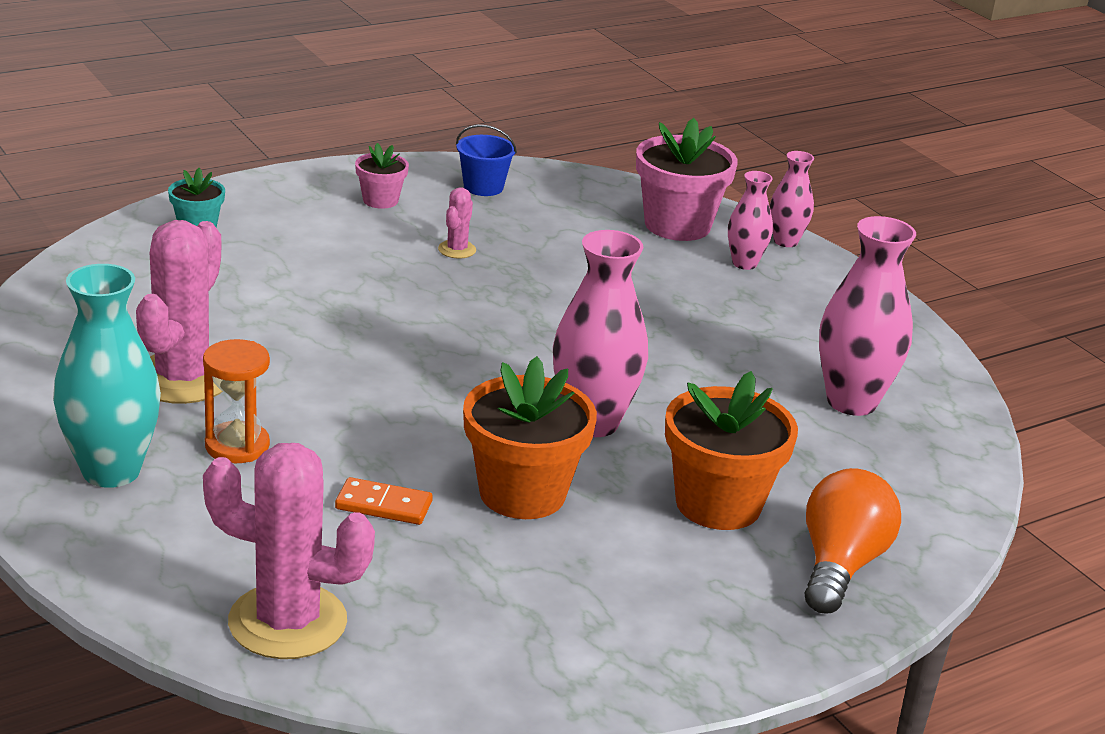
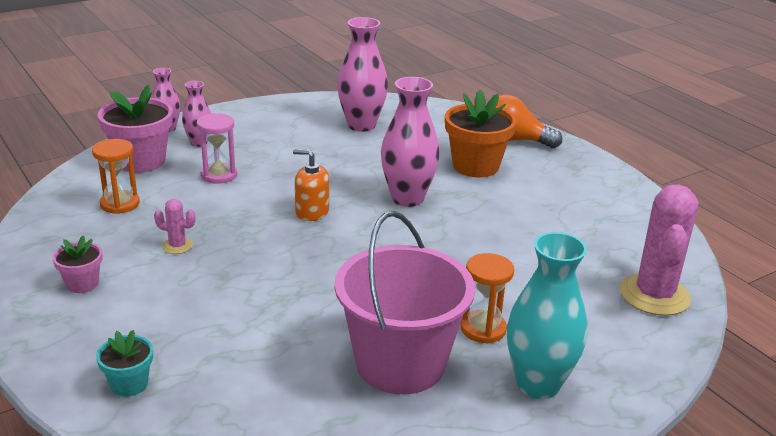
camera: 90 degrees left, 0 degrees up
pink cactus [136,220,223,404] -> pink bucket [334,211,475,394]
orange domino [335,477,433,525] -> none
blue bucket [456,125,517,196] -> none
orange flower pot [463,356,597,519] -> none
none -> orange hourglass [92,139,140,214]
none -> pink hourglass [197,113,237,184]
none -> orange soap dispenser [293,149,329,221]

